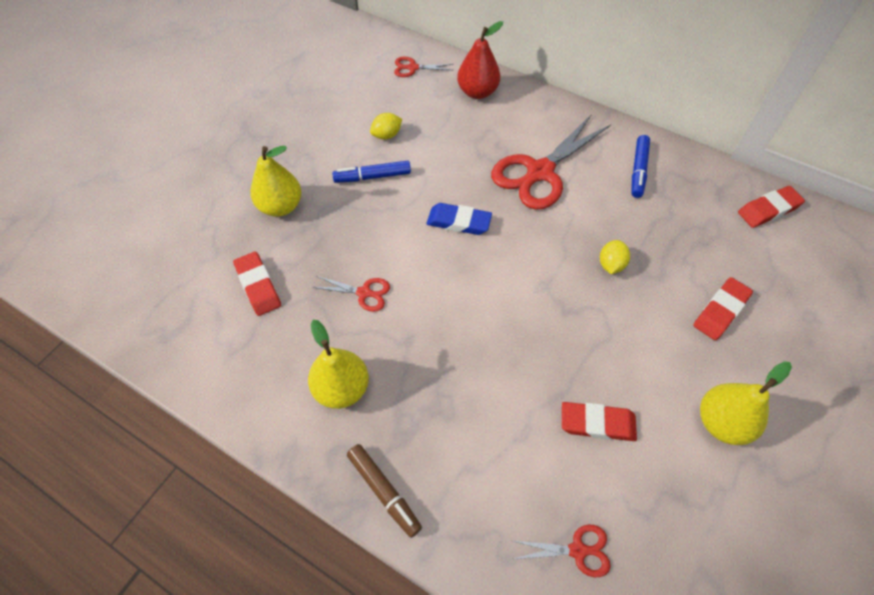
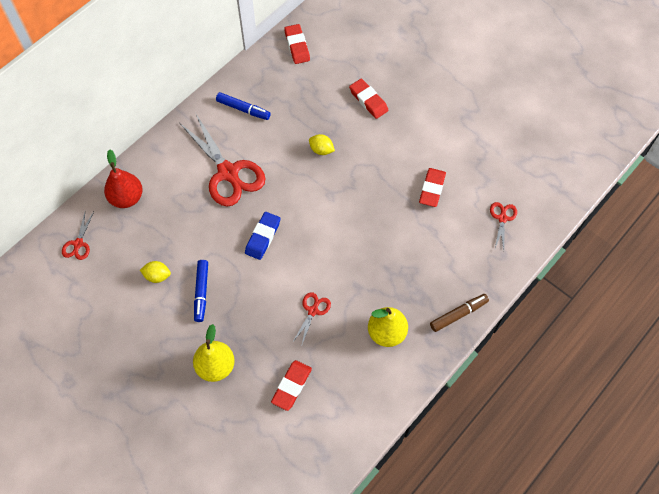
camera: 80 degrees left, 5 degrees up
red eraser [233,252,281,316] -> red eraser turned 45 degrees counterclockwise [271,360,312,411]
yellow lemon [370,113,402,139] -> yellow lemon turned 60 degrees counterclockwise [140,261,171,283]
yellow pear [700,361,792,445] -> none

